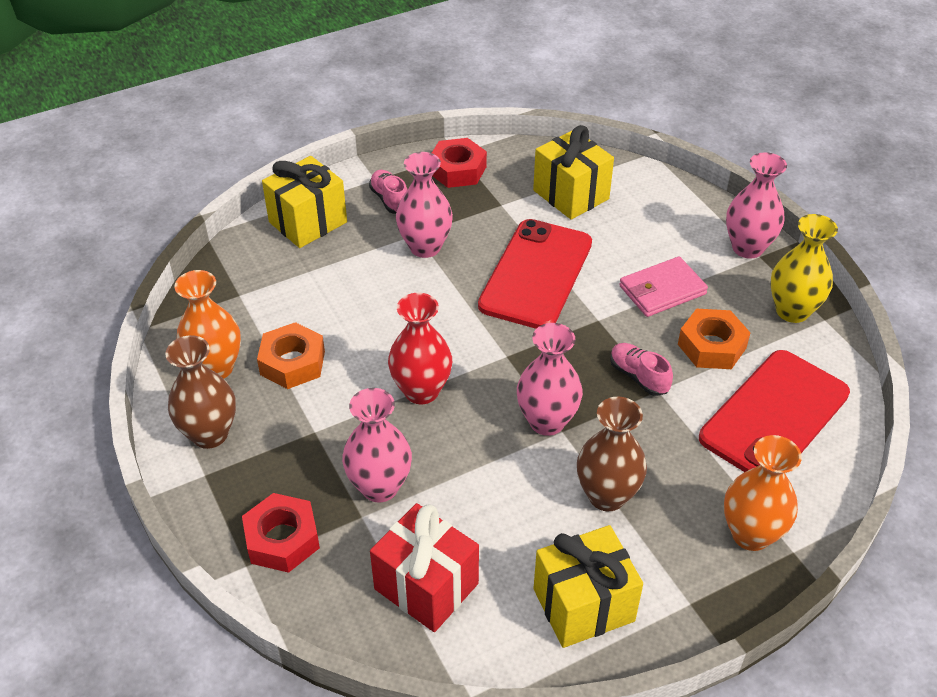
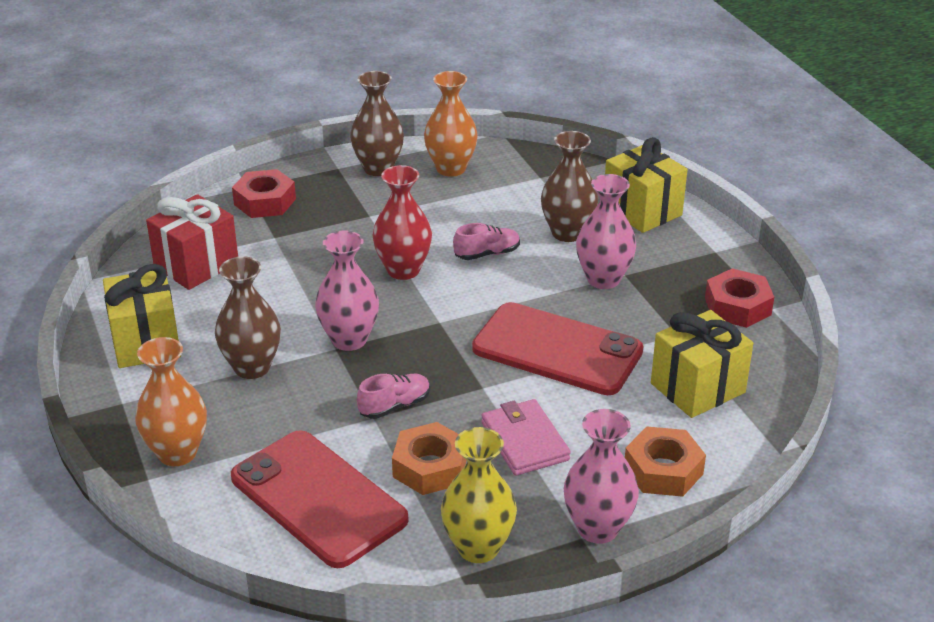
camera: 95 degrees right, 10 degrees down
orange nut [257,322,325,389] -> orange nut moved to [625,427,706,497]
pink vase [342,388,412,503] -> none
pink shoe [369,170,407,214] -> pink shoe moved to [453,223,520,260]
none -> brown vase [541,131,598,242]

